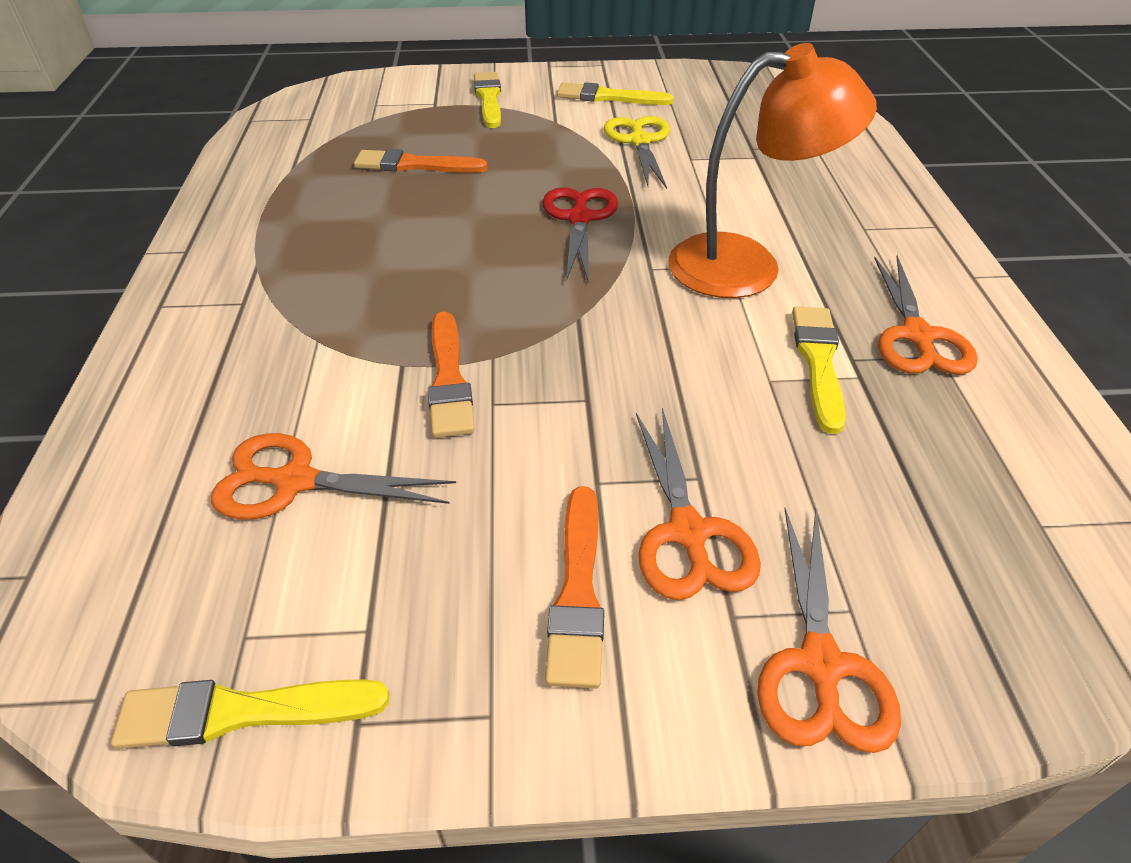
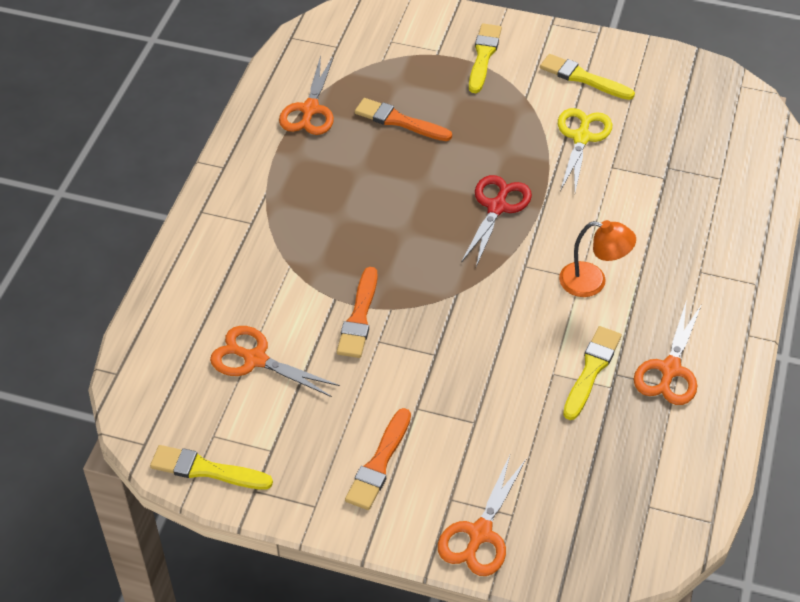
camera: 20 degrees right, 5 degrees up
orange scissors [636,408,761,600] -> orange scissors moved to [279,55,334,135]
orange lamp [668,43,877,298] -> orange lamp [559,220,636,297], size x0.59

